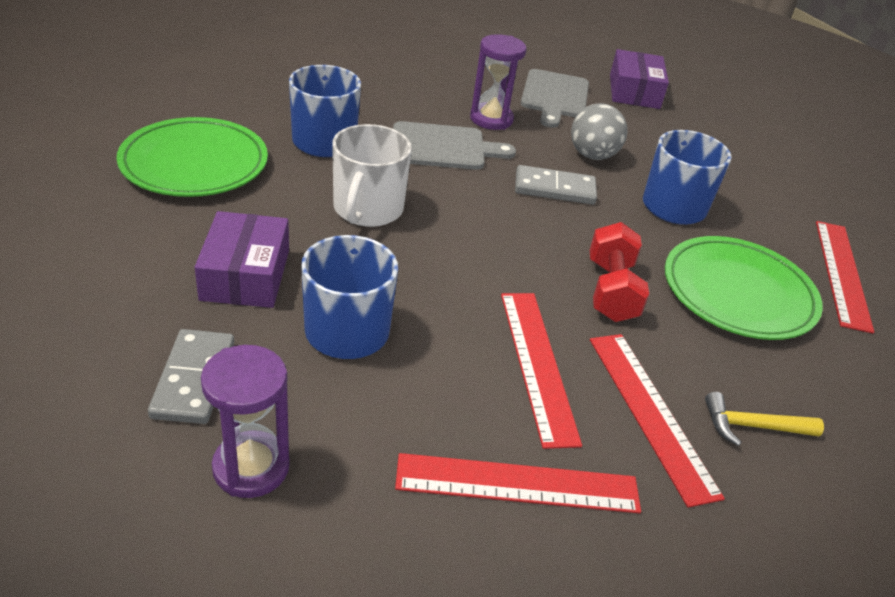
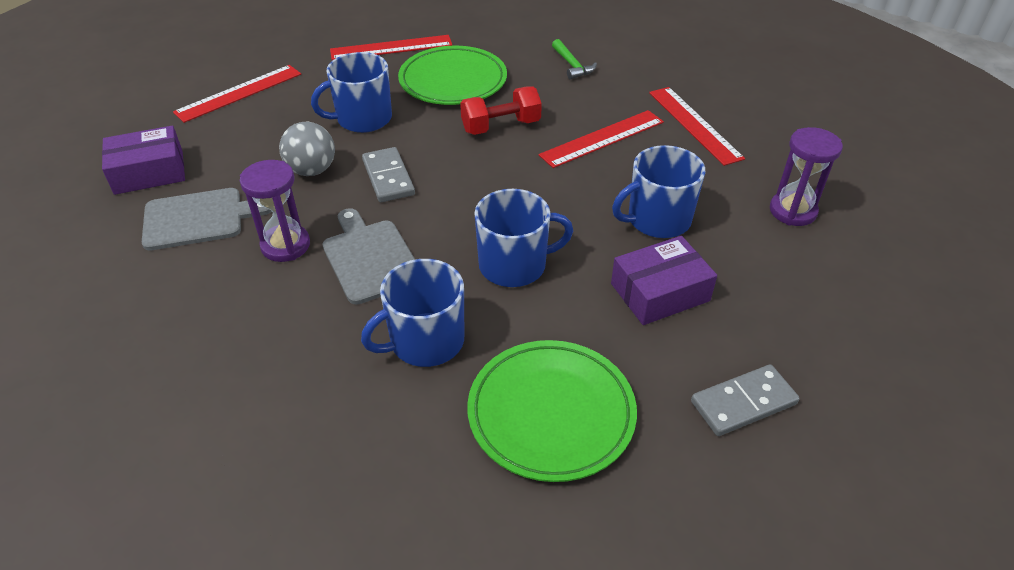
camera: 110 degrees left, 5 degrees up
grey domino [148,329,234,424] -> grey domino moved to [691,364,799,436]
white mug [332,124,412,227] -> blue mug [474,189,573,287]
red ruler [590,334,725,508] -> red ruler moved to [173,65,301,123]
yellow hammer [705,392,824,446] -> green hammer [552,39,597,80]

